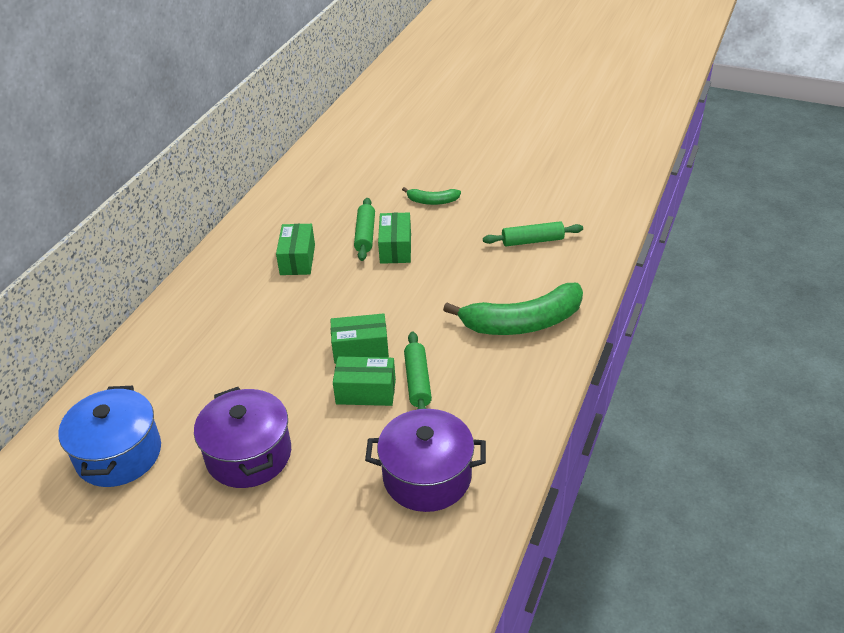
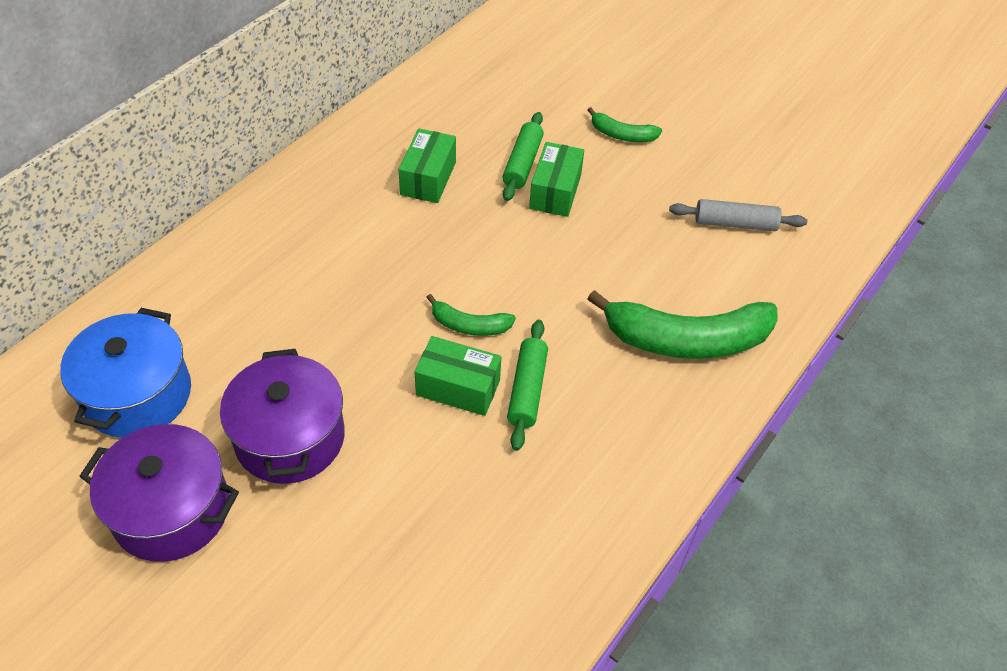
camera: 10 degrees right, 10 degrees up
green box [330,313,389,364] -> green banana [426,294,516,336]
purple pot [365,409,486,512] -> purple pot moved to [79,424,239,562]
green rolling pin [483,221,583,246] -> grey rolling pin [669,199,807,231]

